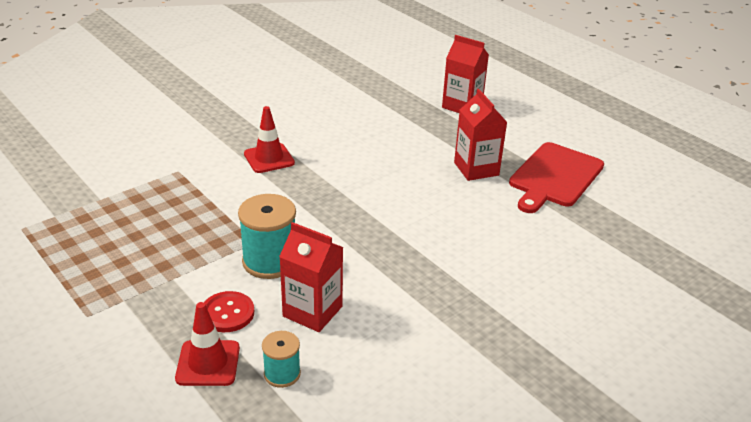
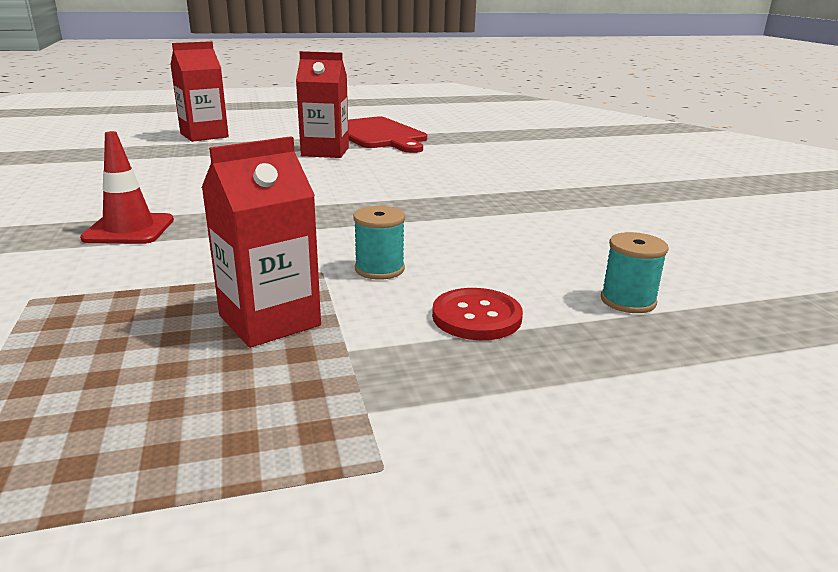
camera: 65 degrees left, 10 degrees down
red traffic cone [175,302,240,386] -> none
turquoise spool [238,194,296,279] -> turquoise spool [353,206,405,280], size x0.57
red carton [279,222,343,332] -> red carton moved to [201,136,321,348]

